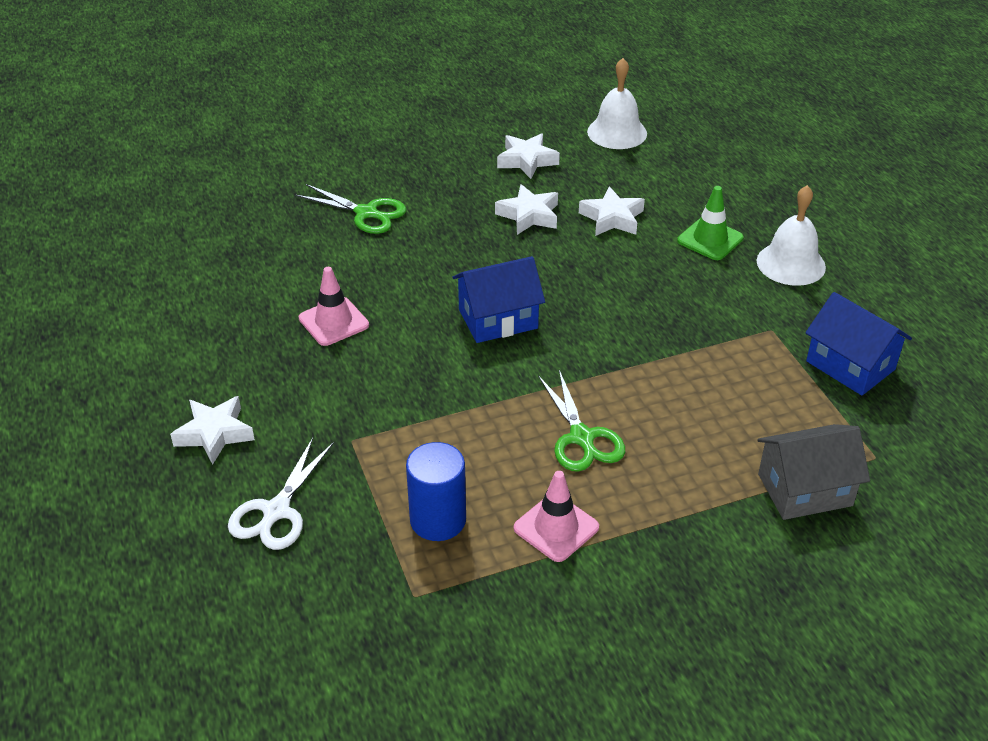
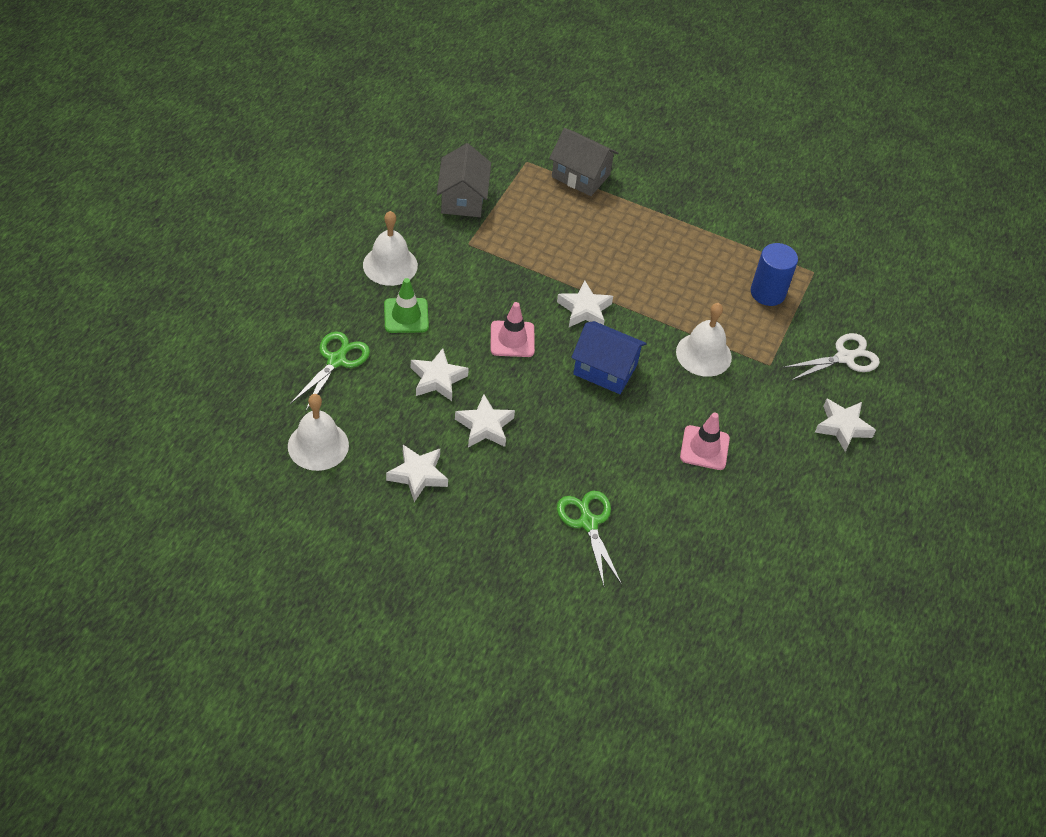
camera: 140 degrees left, 10 degrees up
pink traffic cone [514,471,599,562] -> pink traffic cone moved to [491,302,535,357]
green scissors [538,370,625,472] -> green scissors moved to [290,331,370,412]
blue house [805,292,912,396] -> grey house [437,143,491,217]
none -> white star [557,281,613,327]
none -> white bell [676,303,732,377]

